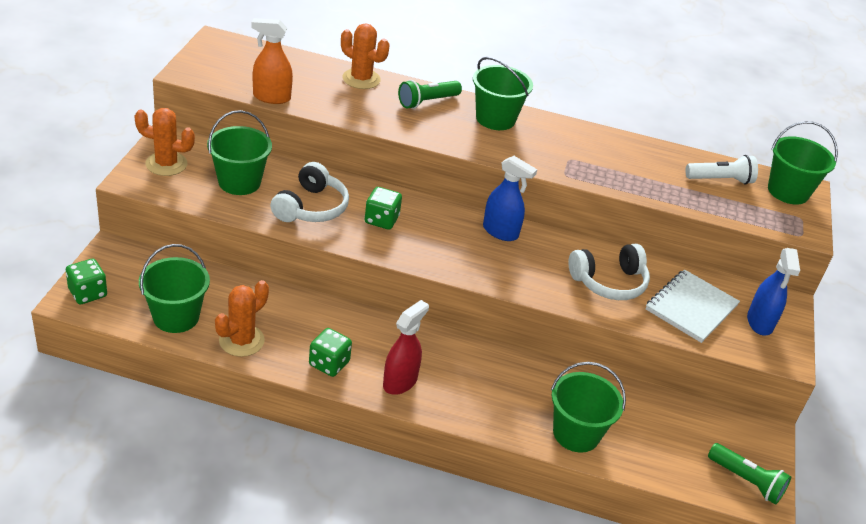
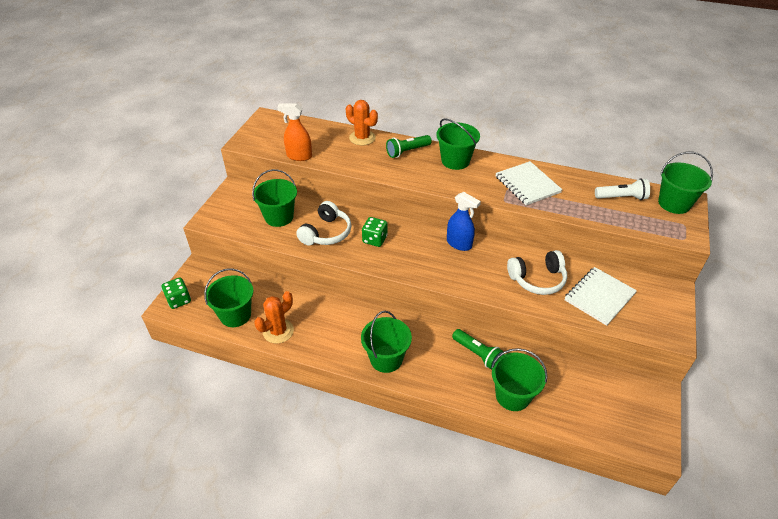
camera: 10 degrees right, 5 degrees up
orange cactus [135,108,195,176] -> none
green dice [309,328,352,377] -> none
red spray bottle [383,300,429,395] -> green bucket [361,311,412,373]
green flashlight [708,443,791,505] -> green flashlight moved to [452,329,504,370]
blue spray bottle [747,248,800,335] -> none
none -> white notebook [495,161,563,205]

